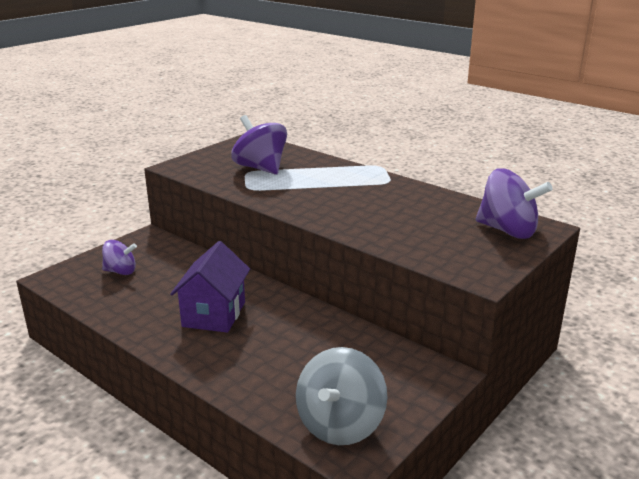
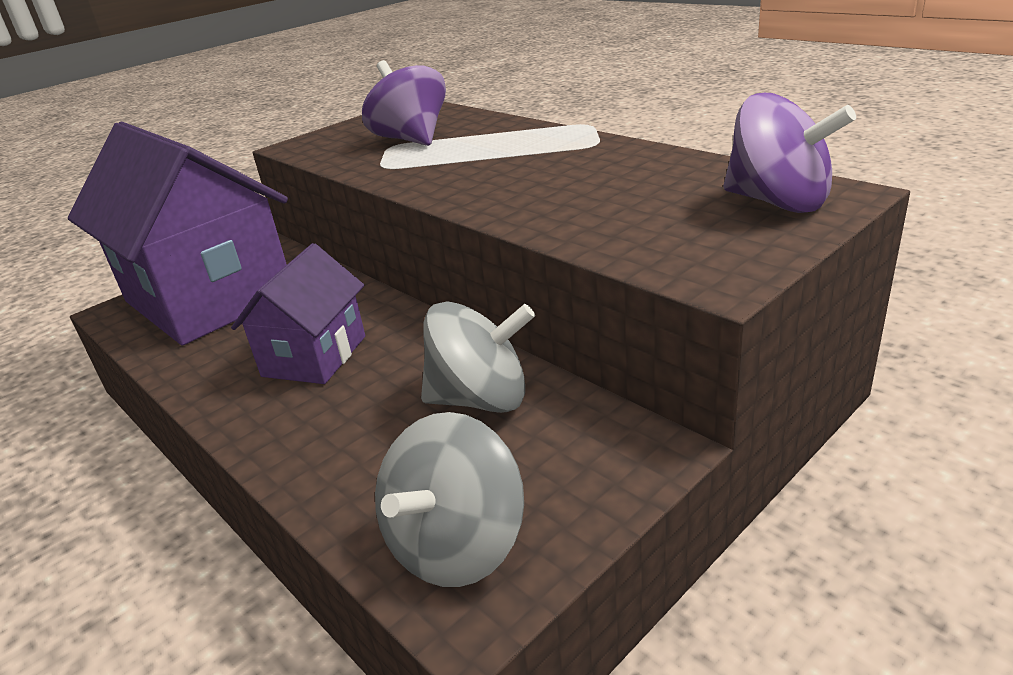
camera: 10 degrees right, 5 degrees up
purple spinning top [102,240,137,275] -> purple house [68,122,288,345]
none -> grey spinning top [421,301,535,413]

